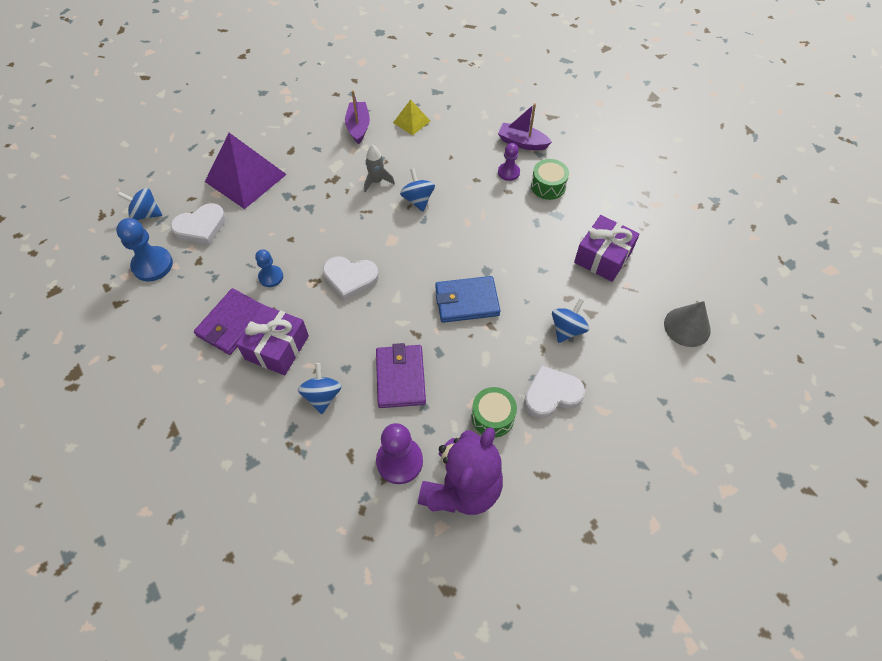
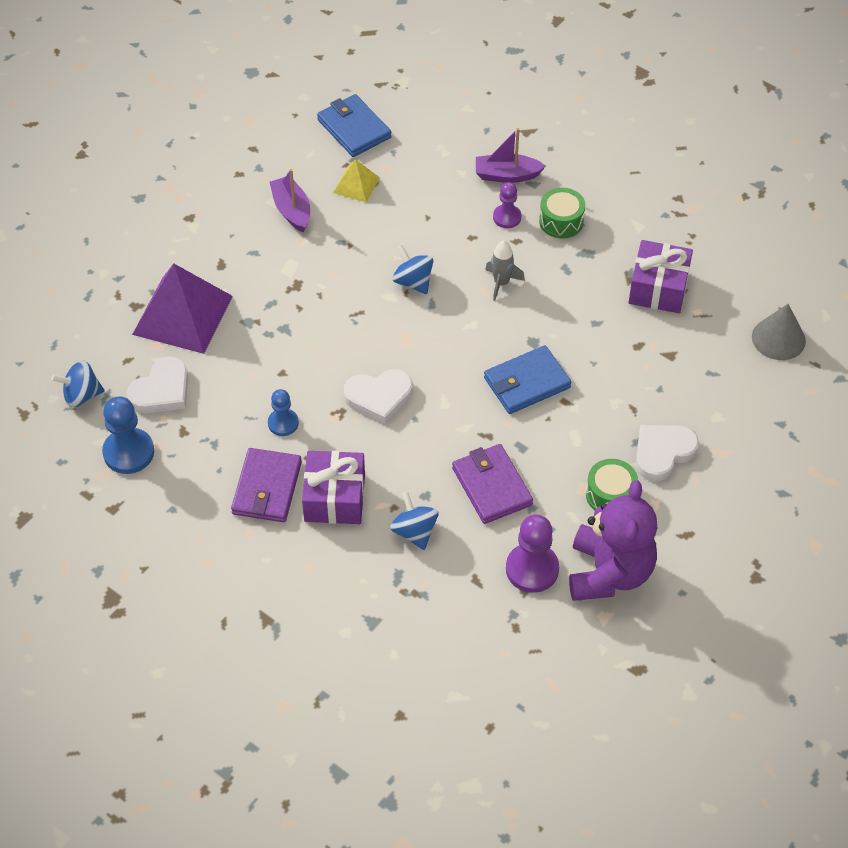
camera: 20 degrees left, 5 degrees down
grey rocket [364,145,395,193] -> grey rocket moved to [485,241,525,301]
blue spinning top [552,298,589,343] -> none
none -> blue wallet [317,94,392,157]

